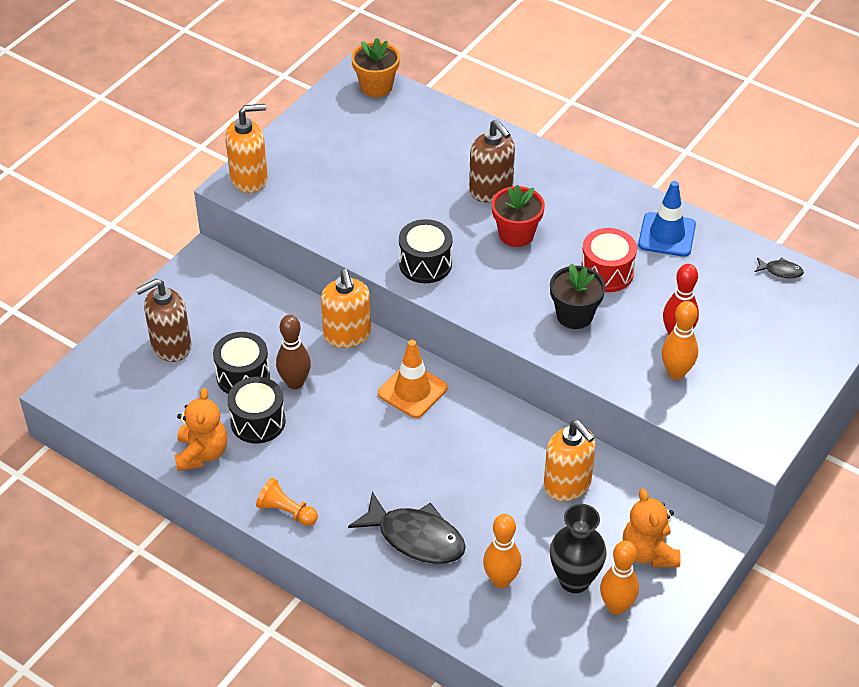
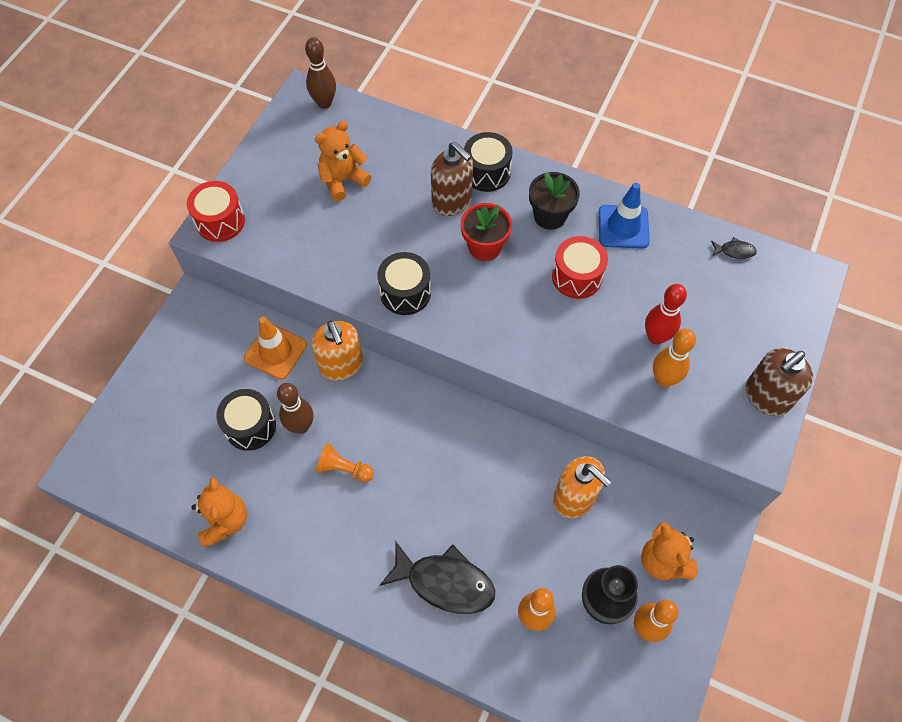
camera: 10 degrees left, 15 degrees up
brown soap dispenser [136,279,191,362] -> brown soap dispenser moved to [745,348,813,416]
orange soap dispenser [225,104,268,193] -> red drum [187,181,245,242]
black drum [227,377,286,444] -> black drum moved to [464,132,513,192]
orange pawn [256,478,318,526] -> orange pawn moved to [316,443,374,482]
orange flower pot [351,38,400,97] -> brown bowling pin [305,37,336,109]
orange traffic cone [378,340,448,418] -> orange traffic cone moved to [244,317,307,380]
black flower pot [550,263,606,329] -> black flower pot moved to [529,172,580,230]
none -> orange teddy bear [315,121,371,201]

